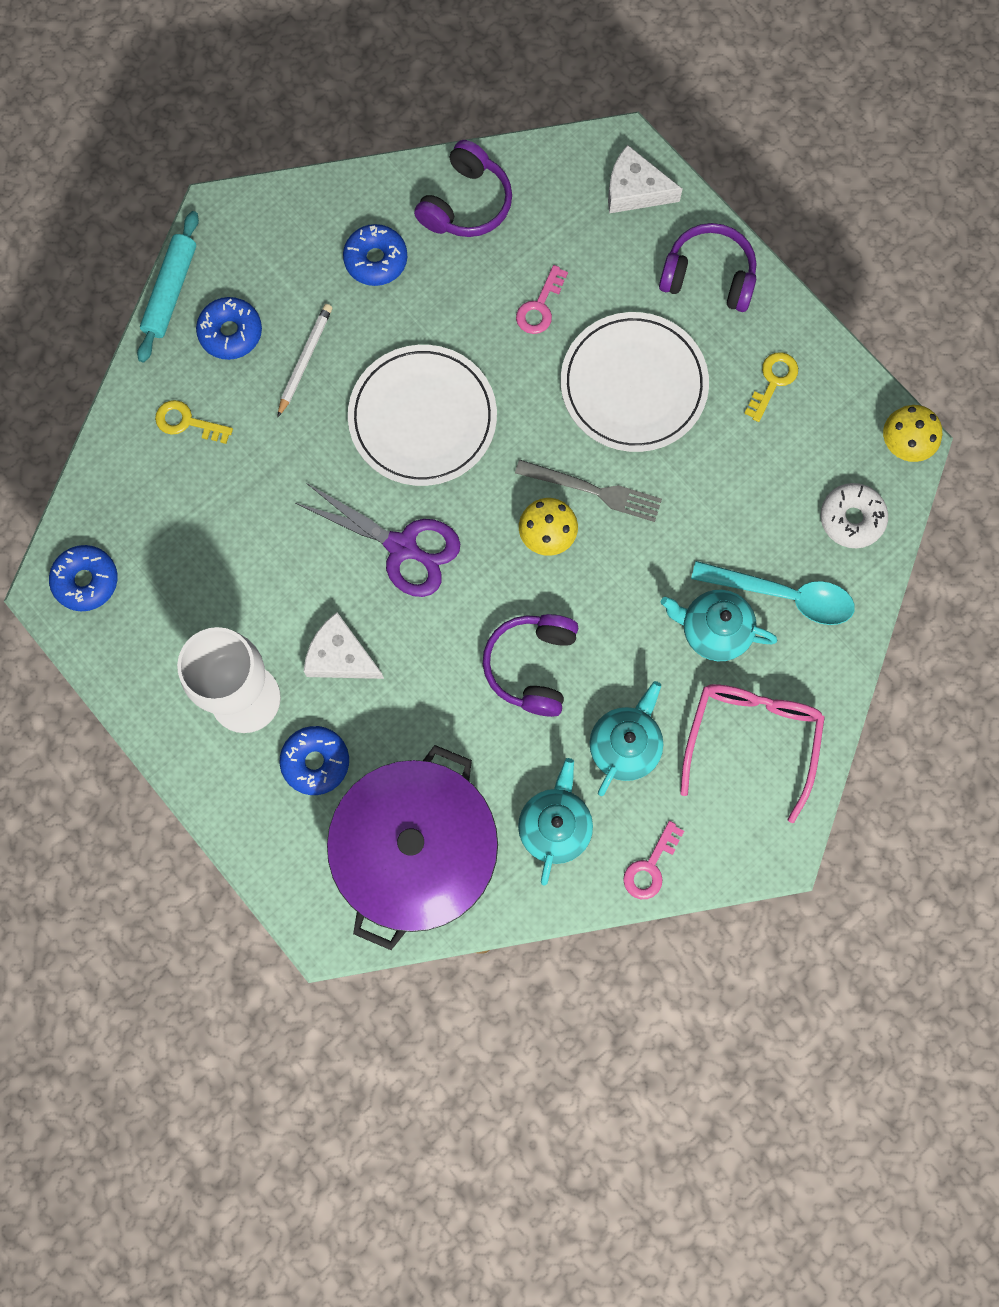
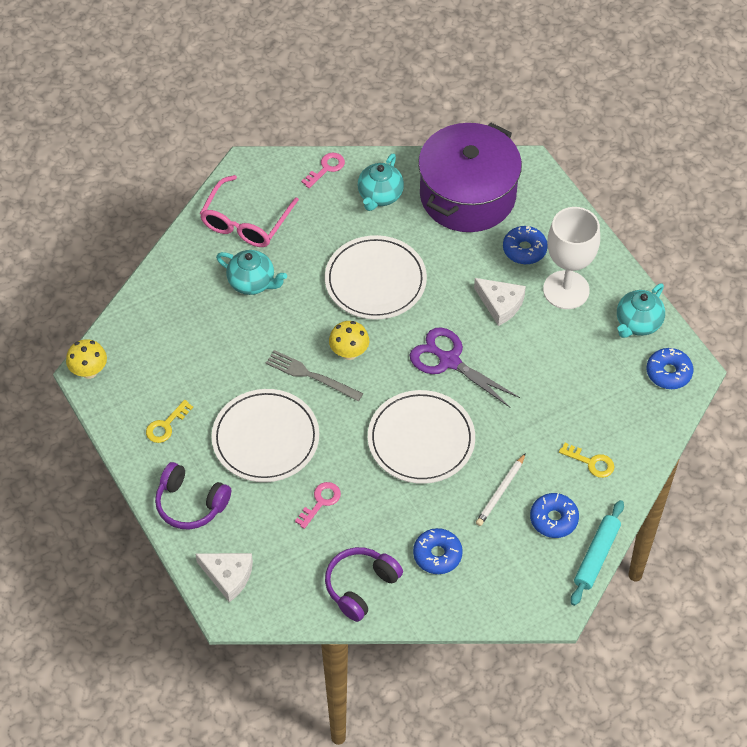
camera: 170 degrees left, 20 degrees down
purple headphones [483,614,578,717] -> white plate [325,235,427,320]
turquoise teapot [589,681,663,796] -> turquoise teapot moved to [617,283,665,338]
turquoise spoon [691,561,855,625] -> none
white donut [820,483,888,548] -> none

